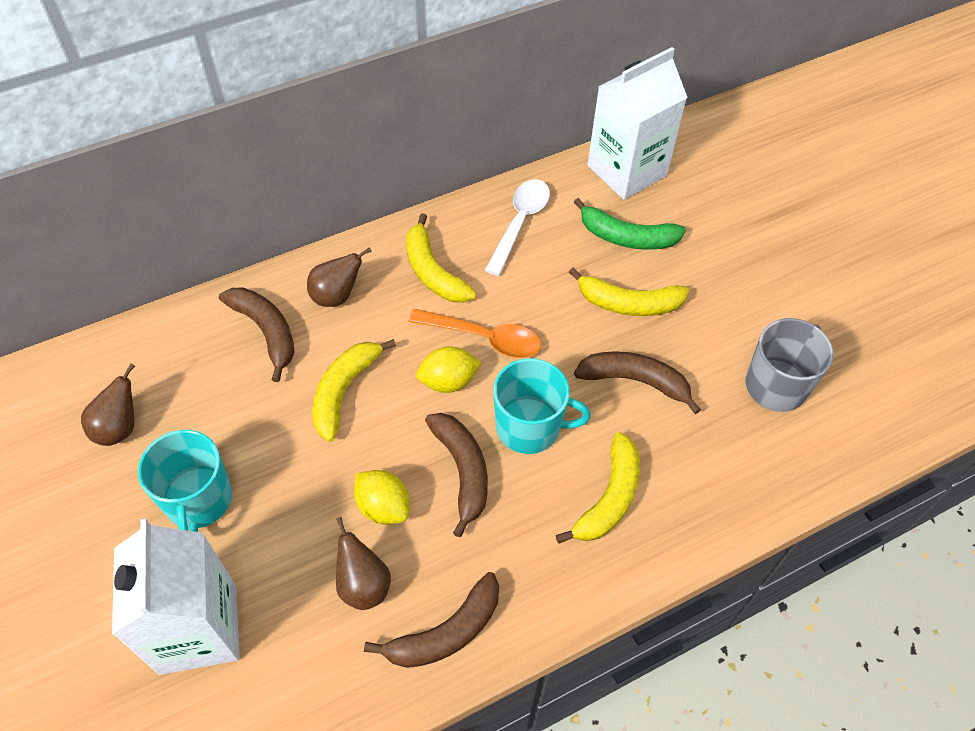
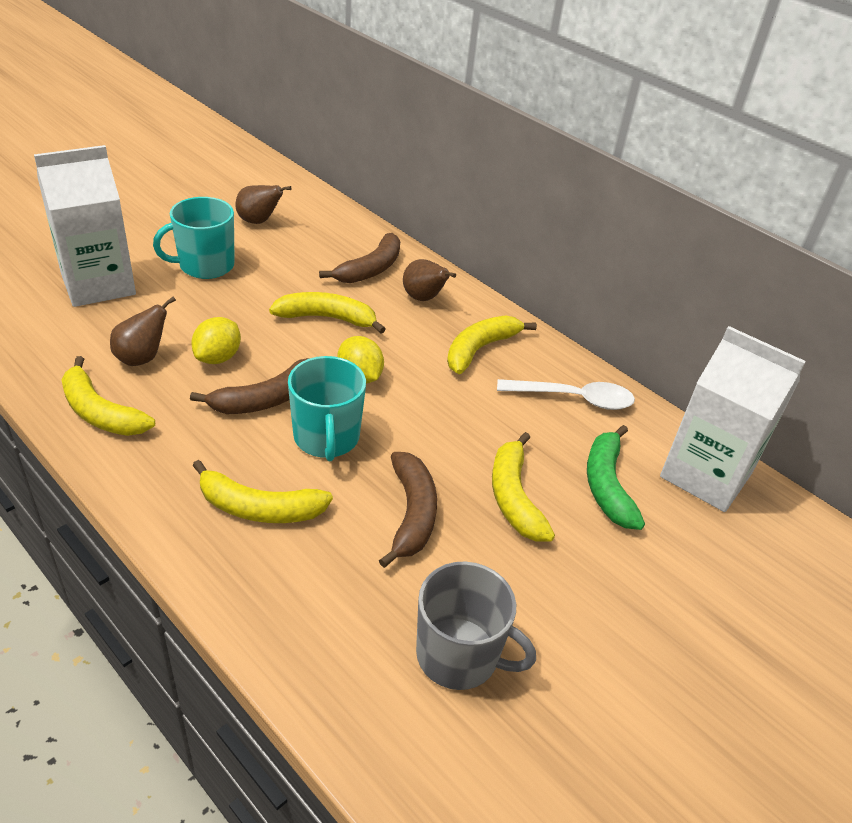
camera: 70 degrees right, 15 degrees down
brown banana [364,572,499,668] -> yellow banana [61,356,155,436]
orange spoon [409,309,541,358] -> none

